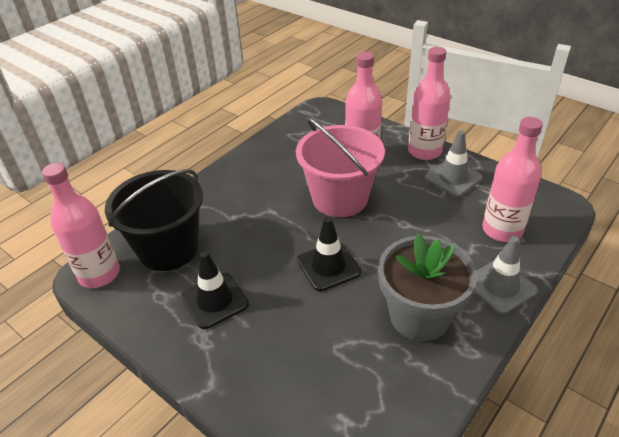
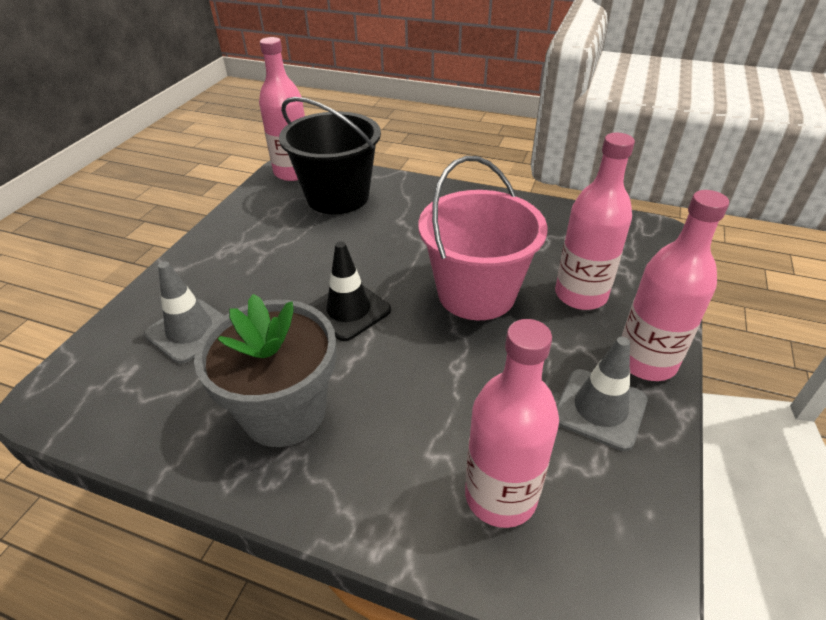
camera: 70 degrees right, 0 degrees up
black traffic cone [182,251,249,329] -> none
grey traffic cone [473,236,538,314] -> grey traffic cone moved to [144,262,225,364]

